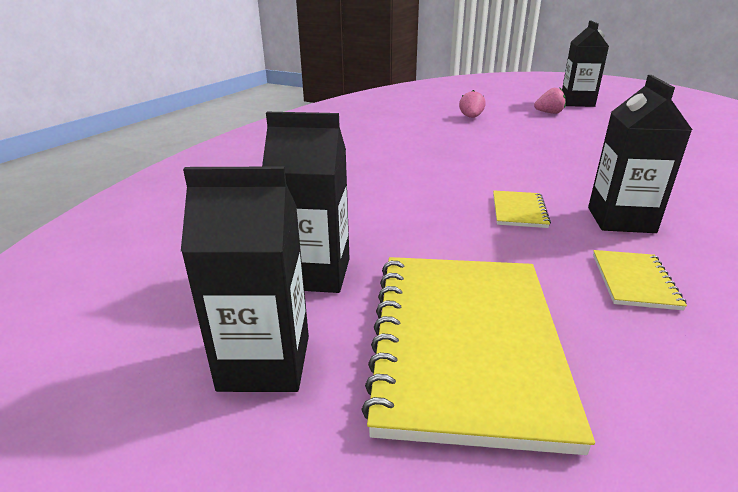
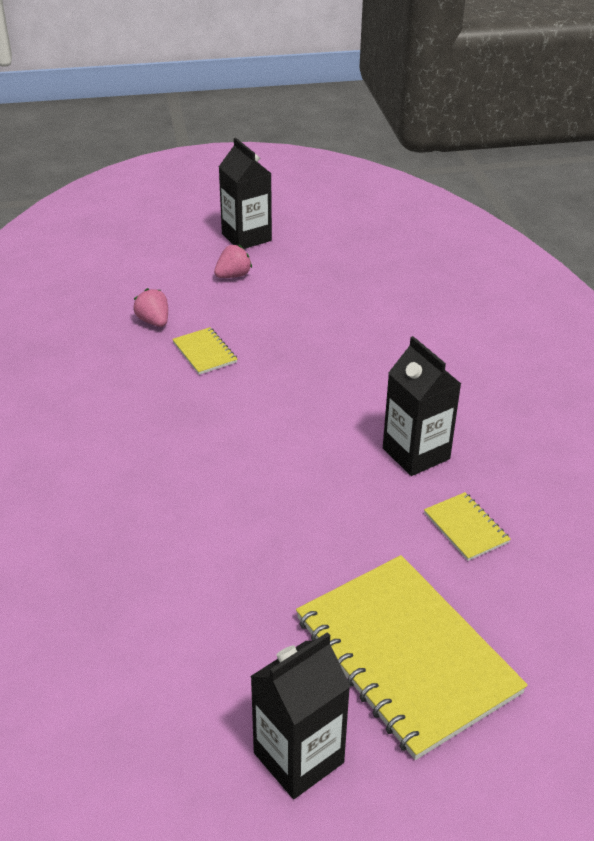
camera: 40 degrees left, 10 degrees up
black carton [262,112,350,293] -> none
yellow notebook [493,191,551,228] -> yellow notebook moved to [172,327,237,375]

